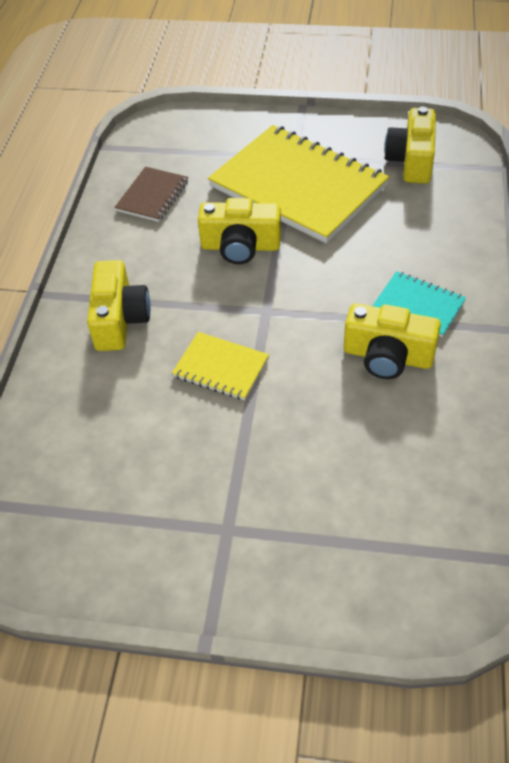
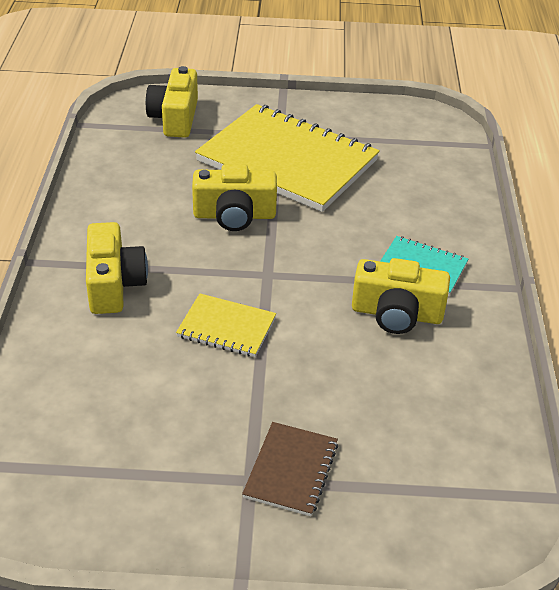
camera: 10 degrees left, 10 degrees down
brown notebook [114,167,188,222] -> brown notebook moved to [242,422,338,516]
yellow camera [384,107,436,184] -> yellow camera moved to [146,66,198,137]

